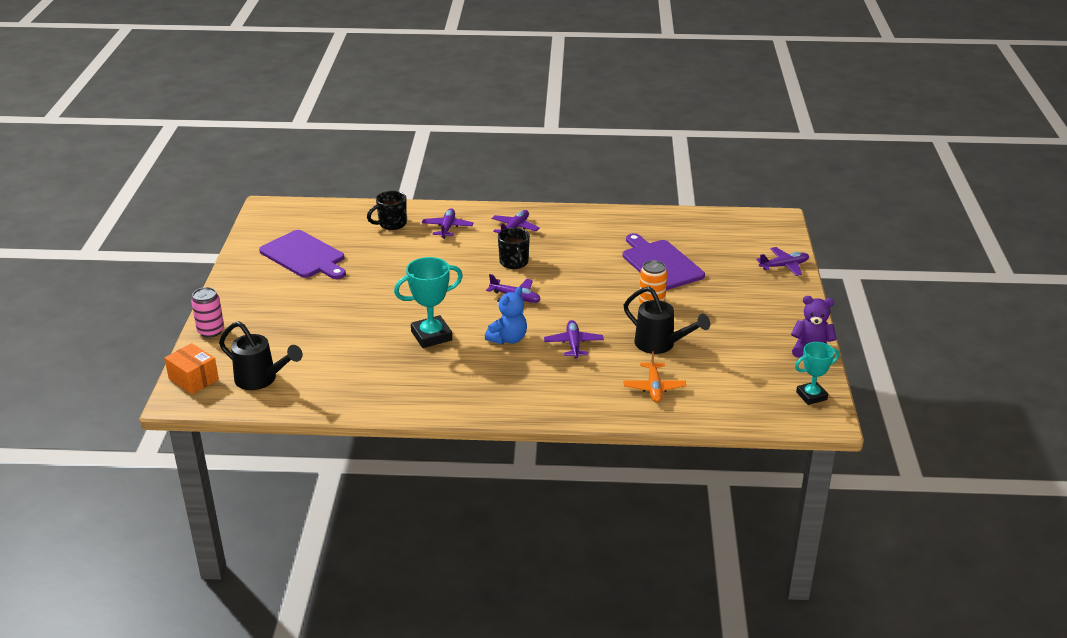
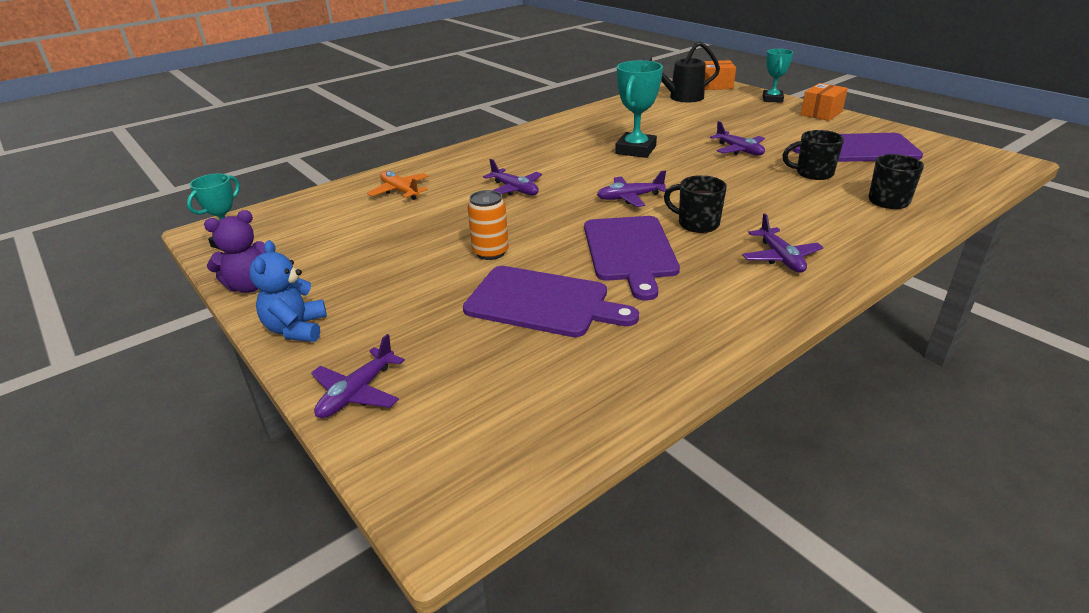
camera: 140 degrees right, 0 degrees up
pink can [191,287,224,338] -> turquoise trophy [763,49,793,103]
purple plane [422,208,473,239] -> purple plane moved to [710,121,765,155]
blue teddy bear [485,287,527,344] -> blue teddy bear moved to [249,240,327,342]
black watering can [624,287,710,354] -> none
none -> purple cutting board [584,216,680,301]
none -> black mug [782,130,844,180]
none -> orange box [801,83,848,121]

